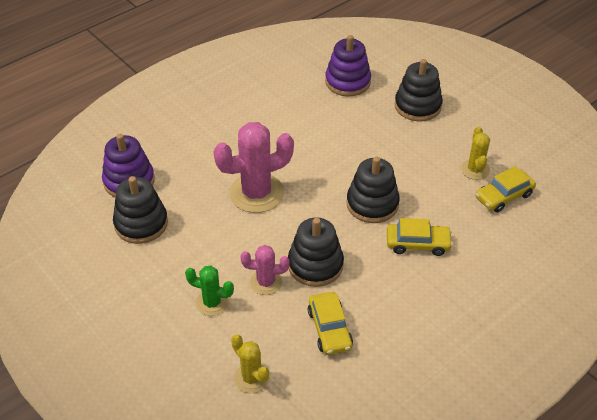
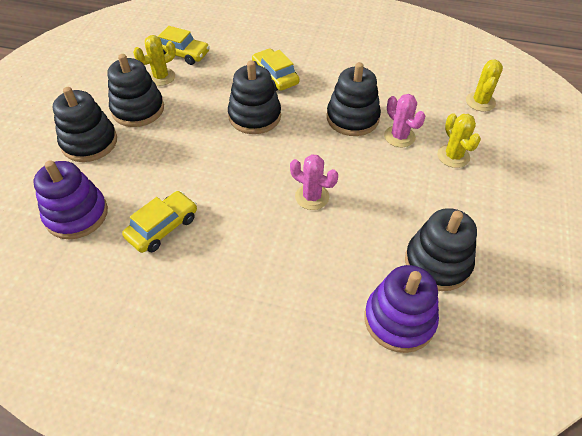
camera: 125 degrees left, 5 degrees up
green cactus [185,266,234,316] -> yellow cactus [437,113,481,168]
pink cactus [214,122,294,213] -> pink cactus [290,154,338,210], size x0.54
yellow car [308,292,353,355] -> yellow car moved to [122,191,197,253]
none -> black stacking toy [107,54,164,127]

